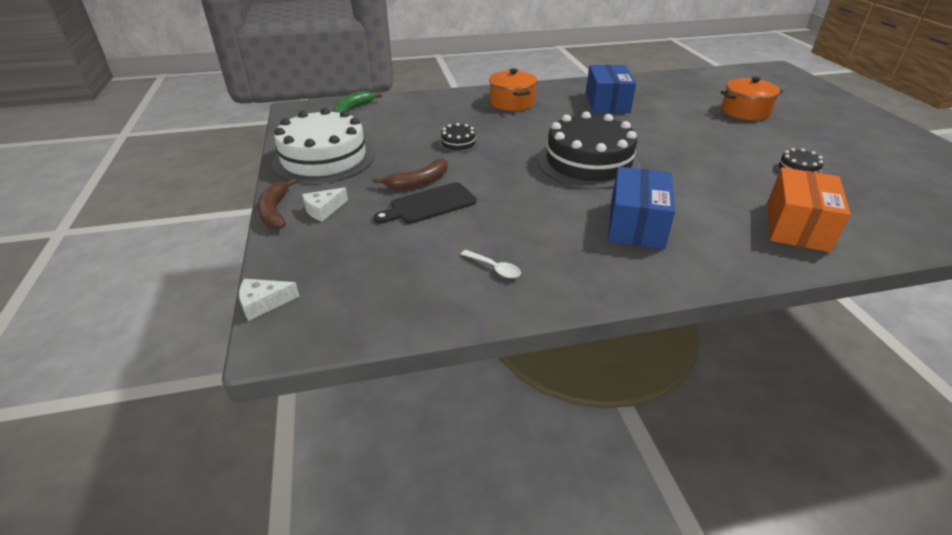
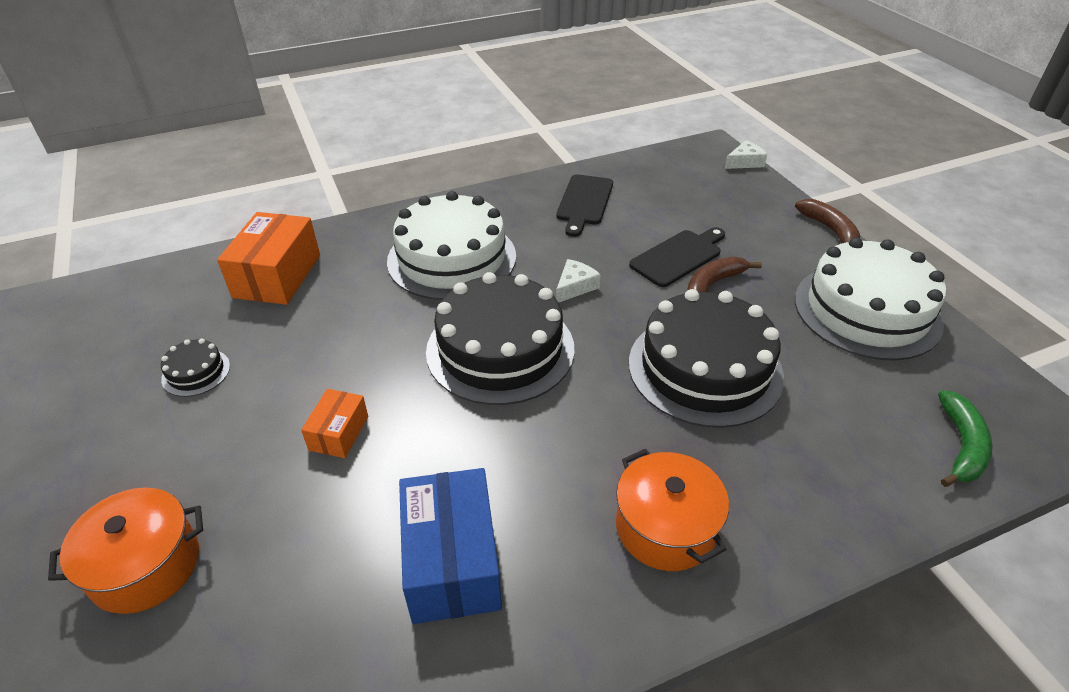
camera: 170 degrees right, 5 degrees up
white cheese [302,187,348,221] -> white cheese moved to [556,259,601,302]
black cake [438,123,479,153] -> black cake [629,289,784,428], size x2.35
white spoon [461,250,521,278] -> black cutting board [556,174,613,237]
blue box [608,167,675,249] -> white cake [387,191,516,300]
none -> orange box [301,389,368,458]

